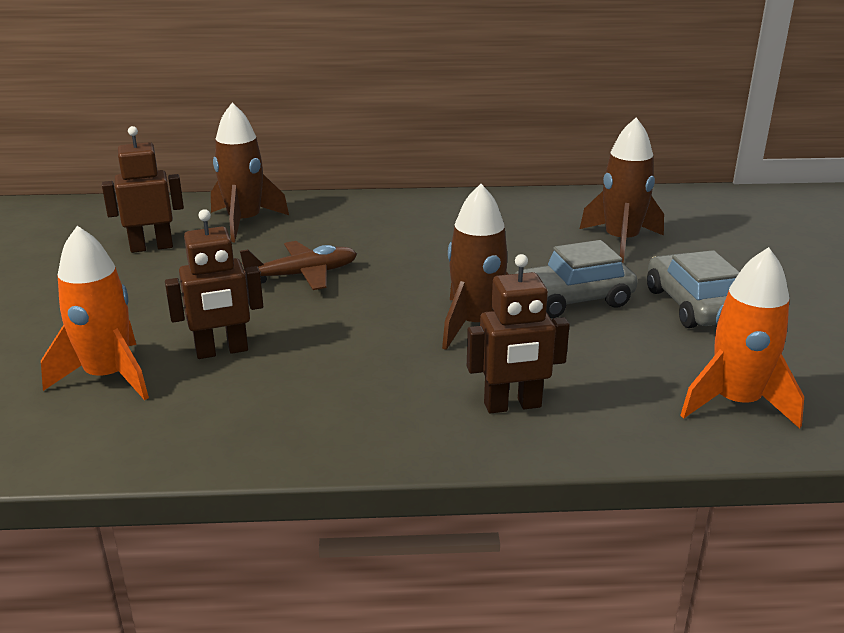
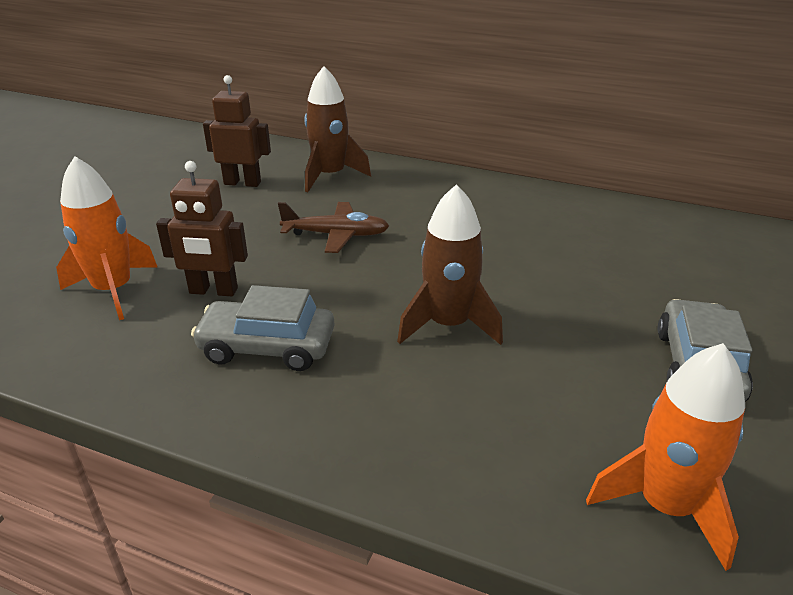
camera: 25 degrees right, 5 degrees up
brown robot [467,254,570,414] -> none
grey car [515,240,637,318] -> grey car moved to [191,285,334,371]
brown rocket [580,118,664,263] -> none

